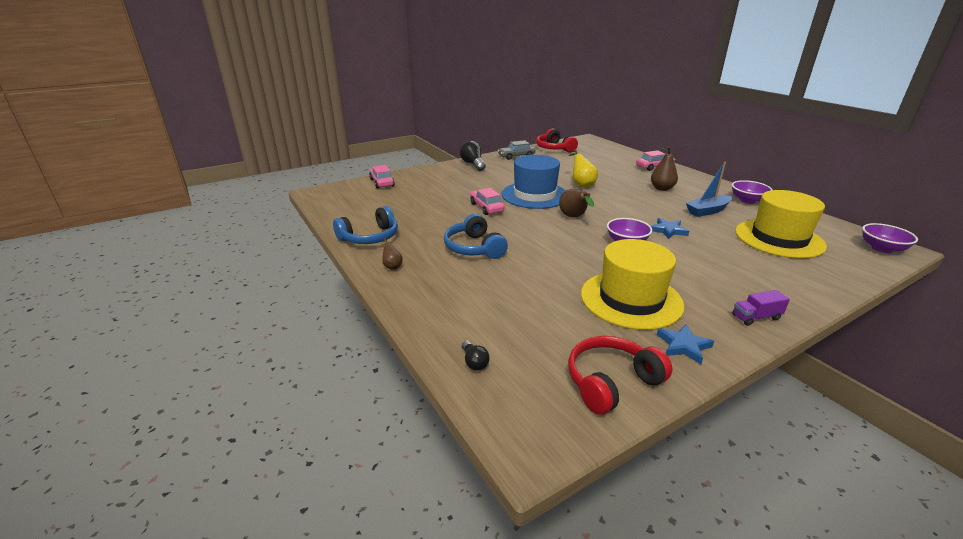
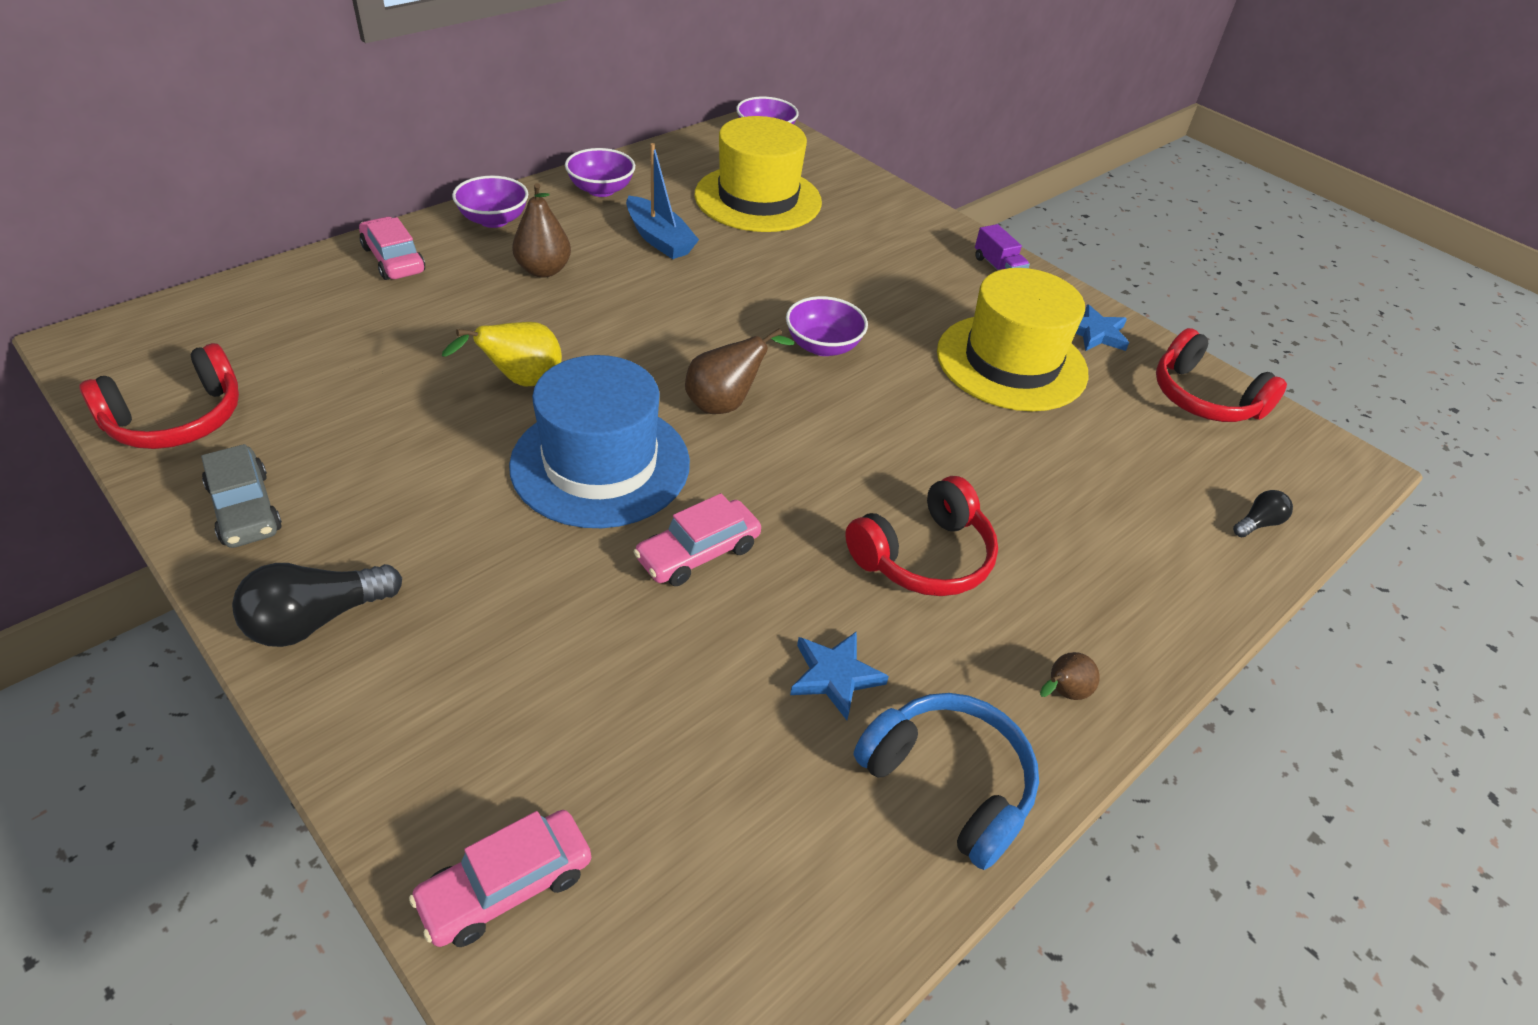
camera: 105 degrees left, 15 degrees up
blue headphones [444,214,508,259] -> red headphones [845,476,998,596]
blue star [651,218,689,239] -> blue star moved to [790,631,889,720]
none -> purple bowl [452,176,528,228]

